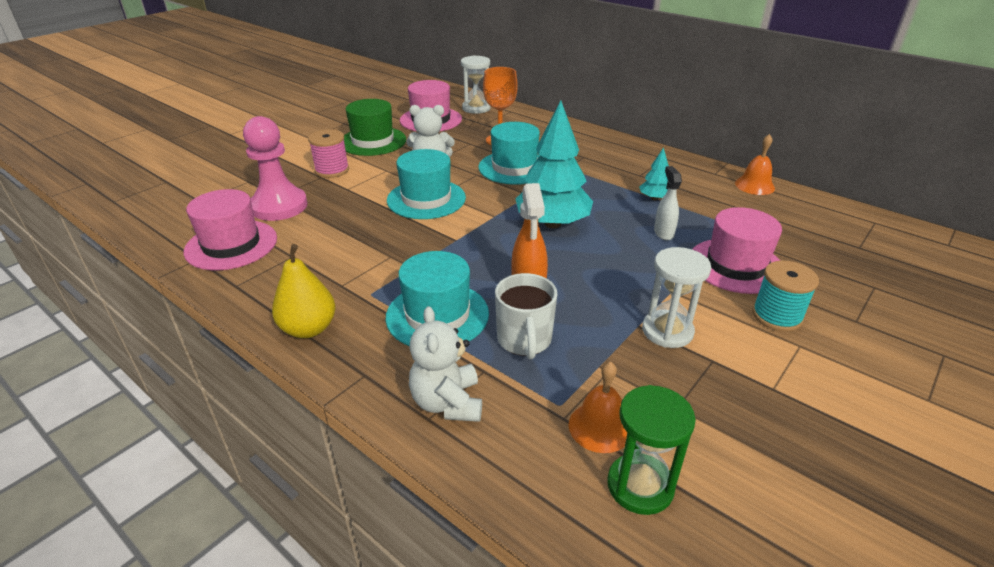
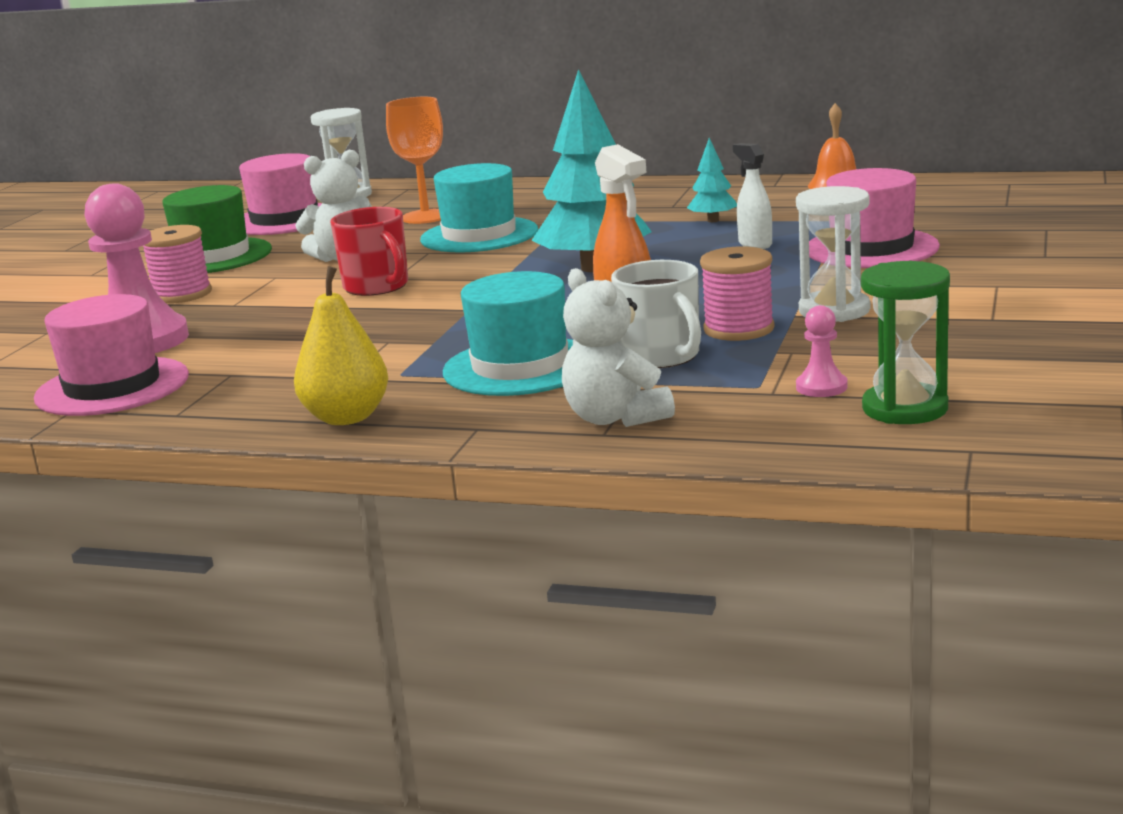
camera: 20 degrees left, 15 degrees down
turquoise hat [387,149,466,219] -> red mug [330,207,408,296]
orange bell [569,361,627,453] -> pink pawn [796,305,848,397]
turquoise spool [752,260,819,332] -> none
none -> pink spool [700,246,775,341]

